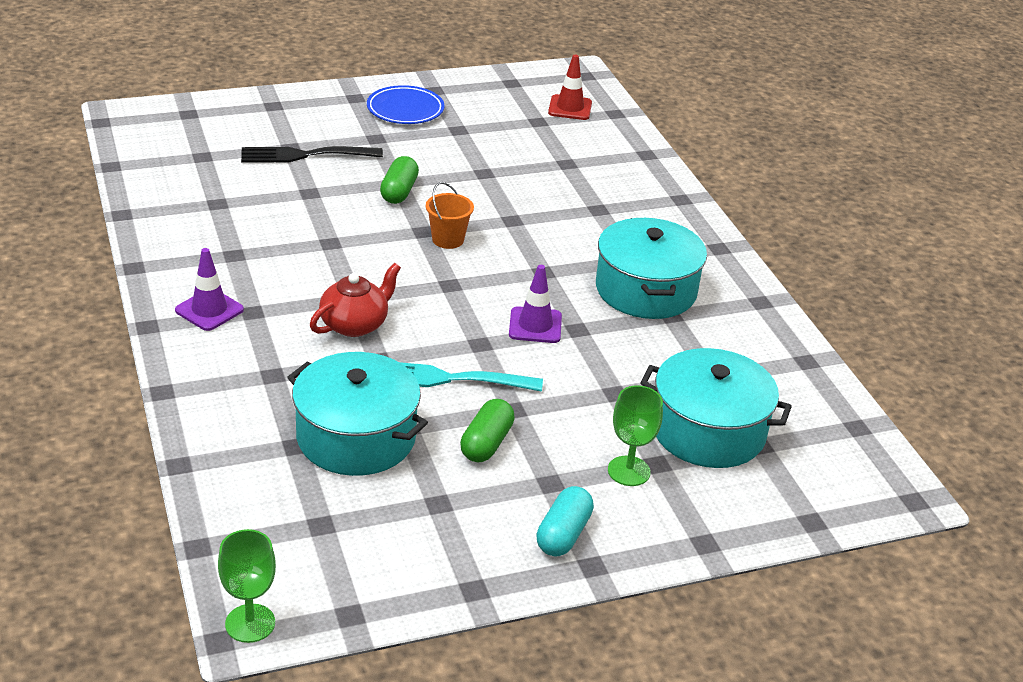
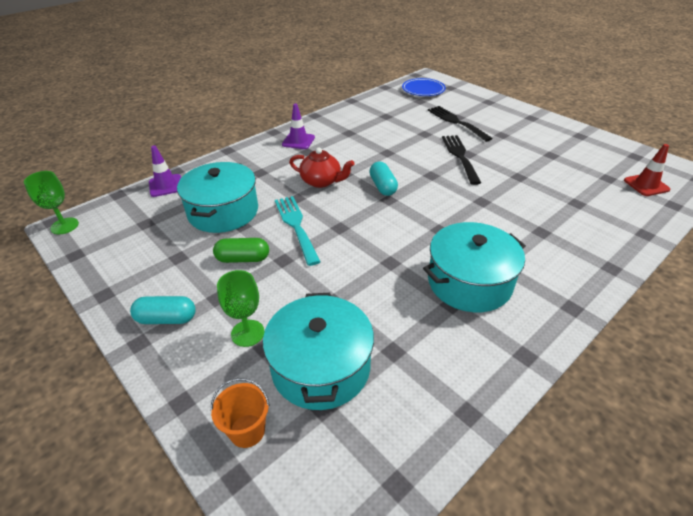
camera: 70 degrees right, 5 degrees up
blue plate [367,85,445,124] -> blue plate moved to [402,78,446,96]
green capsule [380,156,419,204] -> black fork [442,135,481,185]
orange bucket [426,182,474,249] -> orange bucket moved to [211,378,270,448]
purple traffic cone [509,265,562,343] -> purple traffic cone moved to [149,145,181,197]
none -> turquoise capsule [369,162,398,196]

